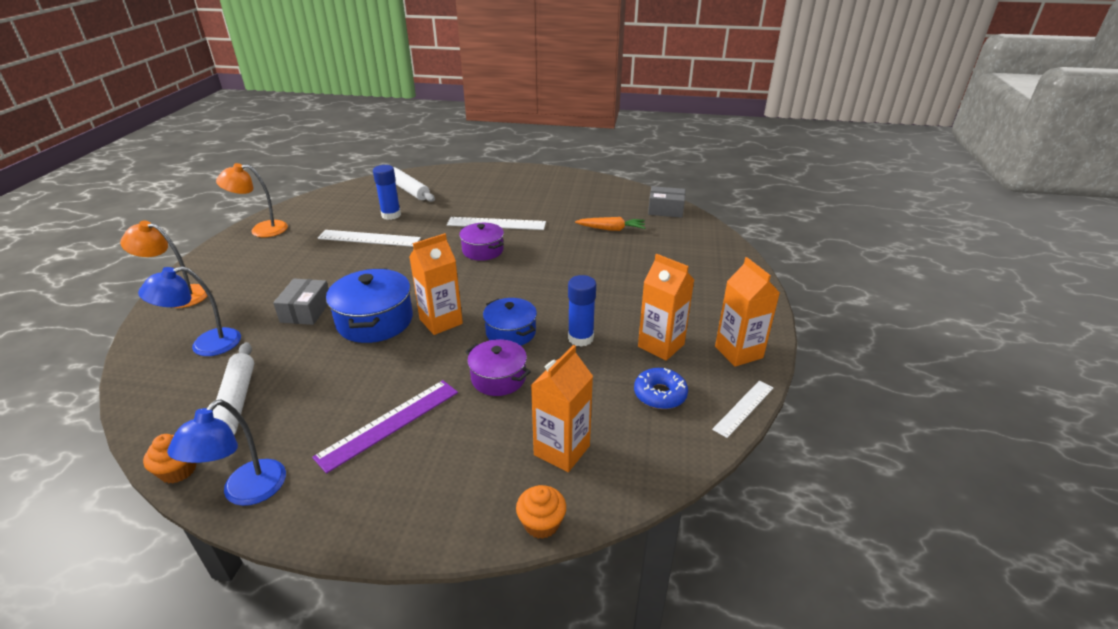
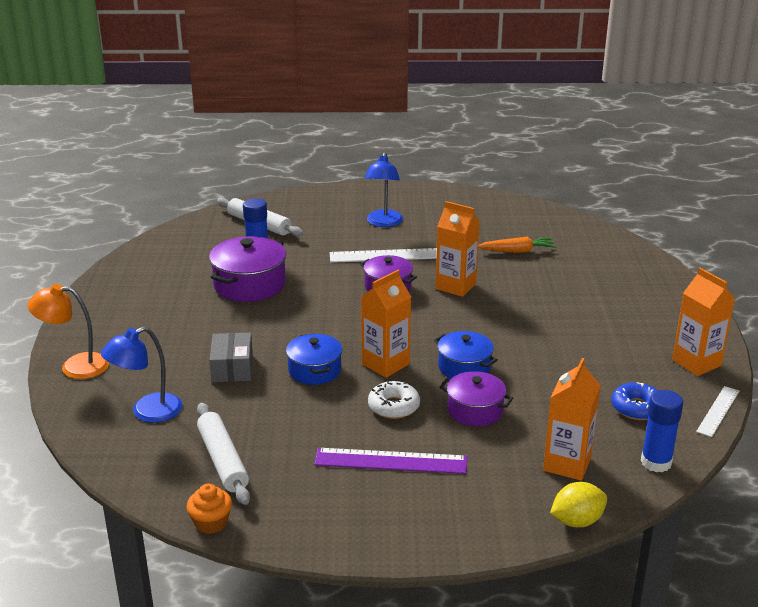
camera: 10 degrees left, 5 degrees down
blue lamp [167,399,286,506] -> blue lamp moved to [364,152,403,227]
orange lamp [216,163,288,237] -> none
purple ruler [312,380,458,474] -> purple ruler turned 60 degrees clockwise [314,448,467,474]
white ruler [317,230,421,247] -> purple pot [209,236,286,302]
blue pot [326,268,413,343] -> blue pot [286,333,342,385], size x0.65
orange cupcake [516,485,566,539] -> yellow lemon [550,482,607,527]
blue glue stick [568,275,596,347] -> blue glue stick moved to [641,390,683,472]
orange carton [638,254,694,361] -> orange carton moved to [435,201,480,297]
grey box [648,186,685,218] -> none
none -> white donut [368,381,420,419]

